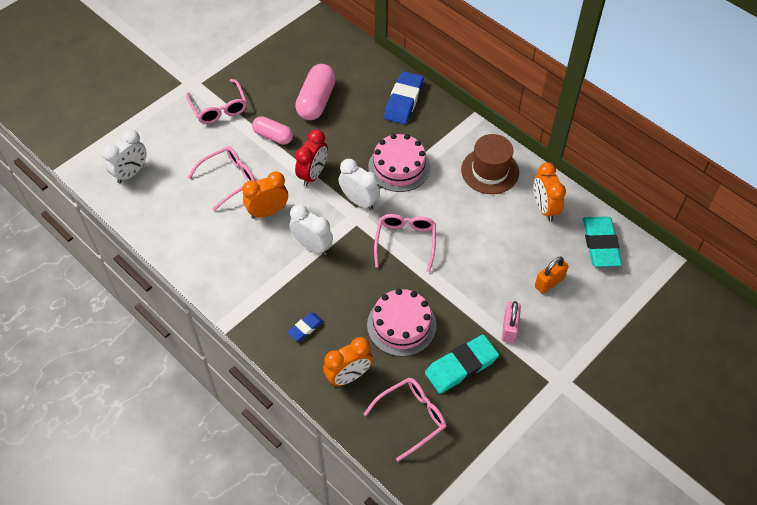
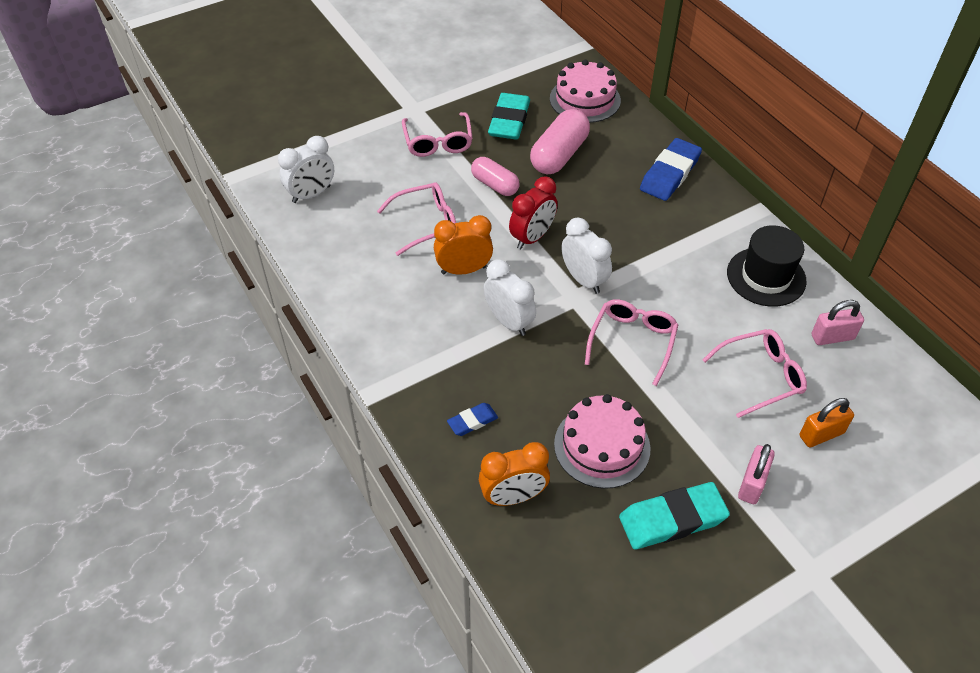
camera: 15 degrees right, 5 degrees down
pink glasses [364,378,446,461] -> pink glasses moved to [703,329,807,418]
pink cake [368,134,430,192] -> pink cake moved to [550,60,621,123]
brown hat [461,134,519,194] -> black hat [727,225,807,307]
orange clock [533,162,566,221] -> pink padlock [811,300,864,345]
turquoise eraser [583,217,622,267] -> turquoise eraser moved to [488,93,530,140]

